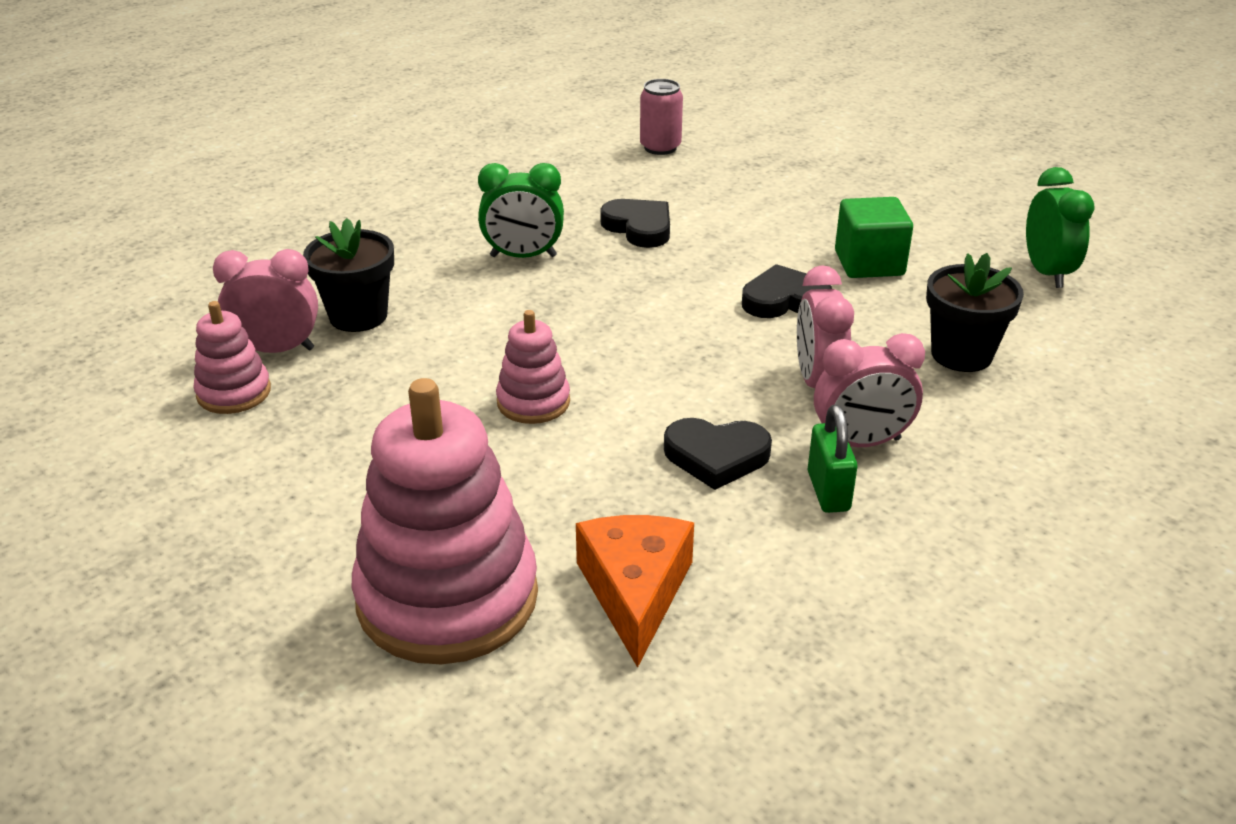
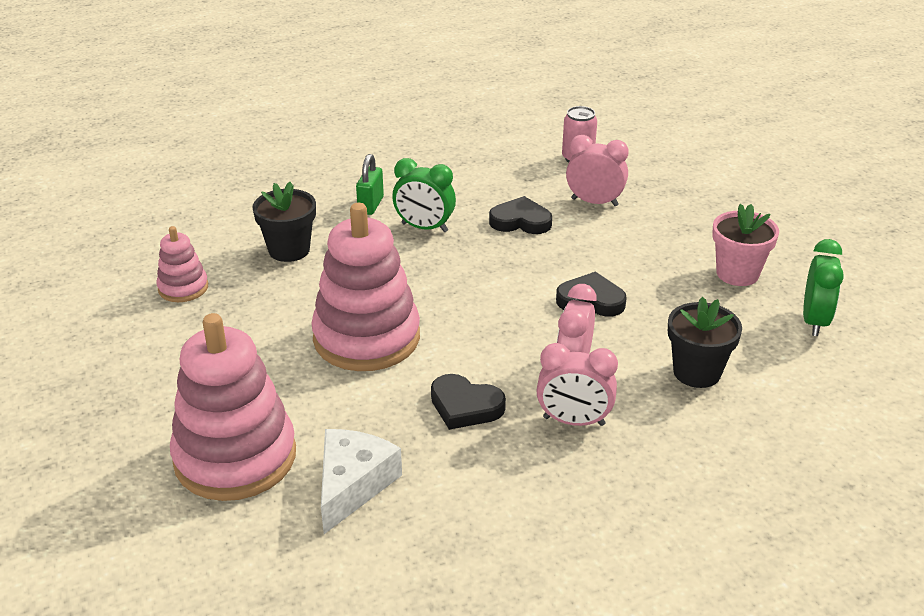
camera: 20 degrees right, 0 degrees up
pink clock [213,249,318,353] -> pink clock moved to [566,135,629,206]
pink stacking toy [496,310,570,424] -> pink stacking toy [311,203,420,371], size x2.03
orange cheese [576,515,694,668] -> white cheese [321,429,402,534]
black heart [600,199,670,248] -> black heart turned 60 degrees counterclockwise [489,196,552,234]
green padlock [808,405,858,513] -> green padlock moved to [356,154,384,215]
green cube [835,197,913,278] -> none
none -> pink flower pot [712,204,779,286]

